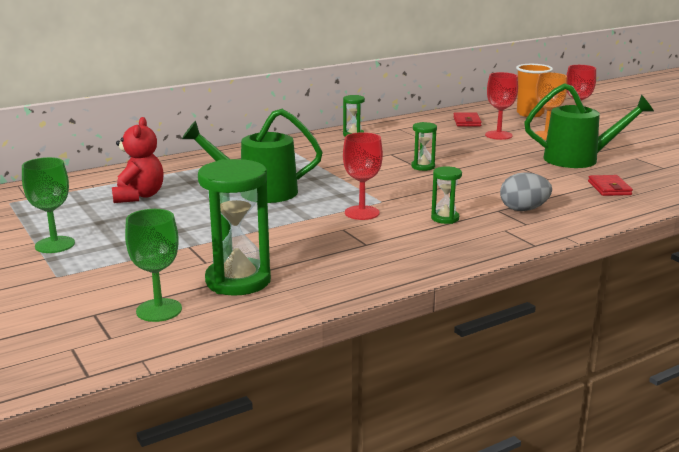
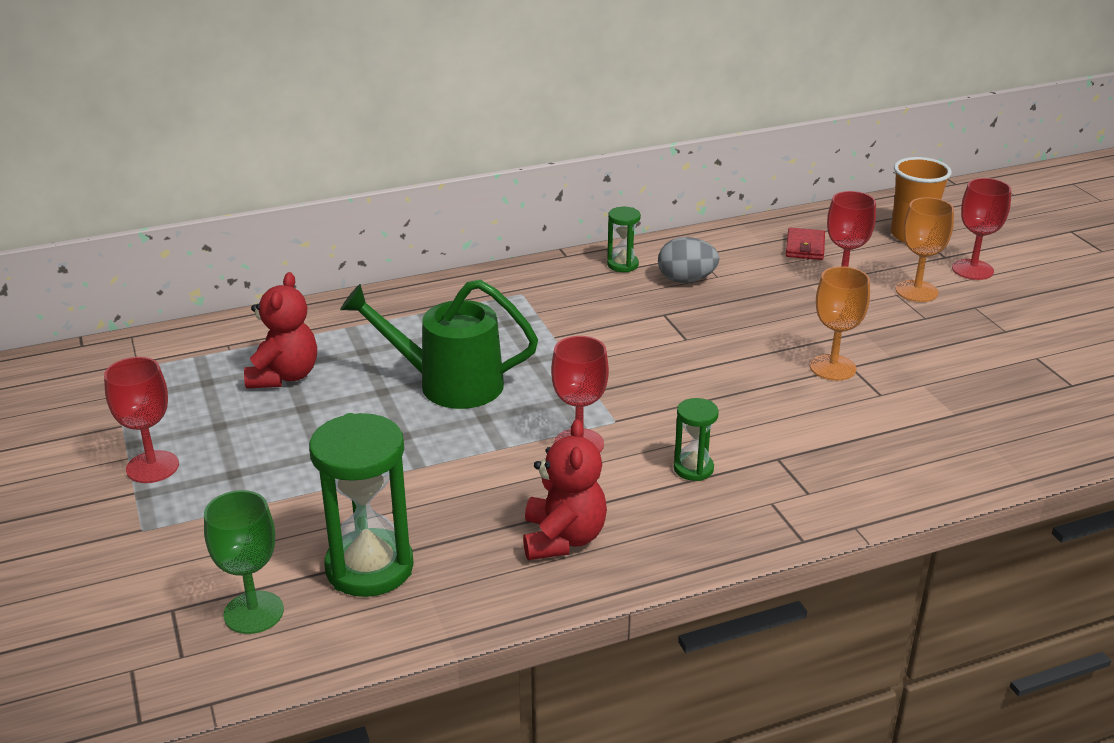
camera: 10 degrees right, 10 degrees up
green goblet [22,157,75,253] -> red goblet [104,357,179,483]
green hourglass [411,122,437,171] -> none
grey egg [500,172,552,211] -> grey egg moved to [658,237,719,283]
green watering can [524,83,654,168] -> none
red wallet [588,175,633,196] -> none
none -> red teddy bear [523,419,607,560]
none -> orange goblet [810,266,870,381]

